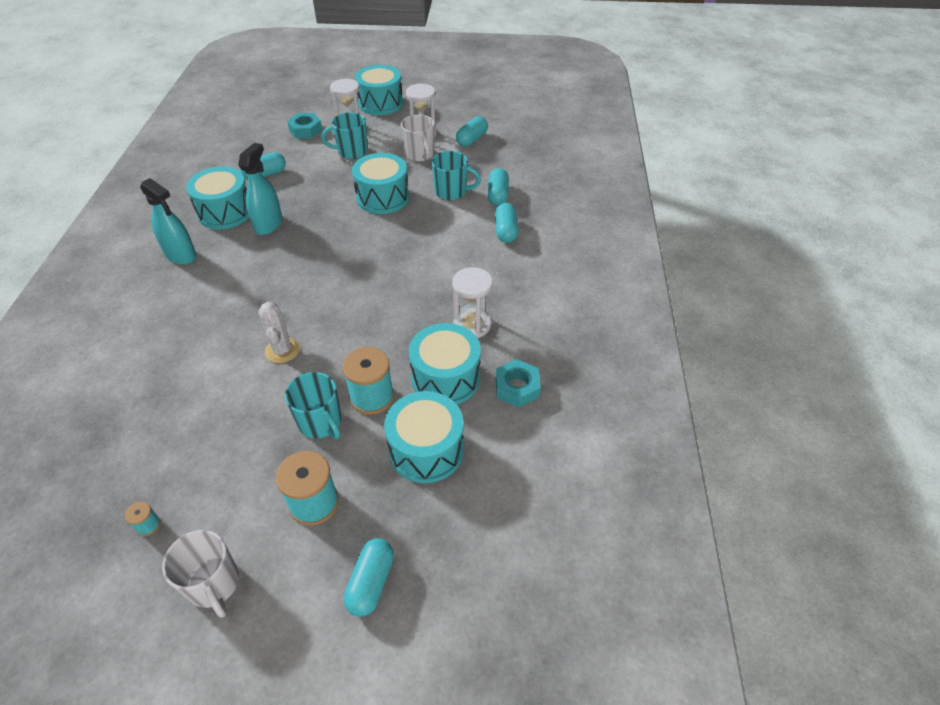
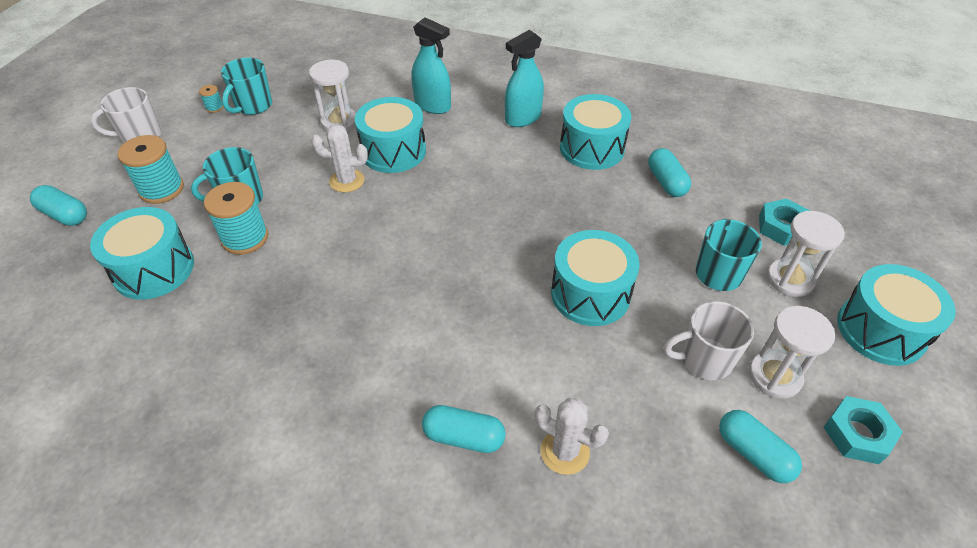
camera: 105 degrees right, 0 degrees up
turquoise spray bottle [238,143,282,235] -> turquoise spray bottle moved to [411,17,451,114]
turquoise drum [409,323,481,404] -> turquoise drum moved to [355,97,426,173]
turquoise mug [431,151,481,200] -> turquoise mug moved to [221,58,272,115]
white hourglass [452,267,493,338] -> white hourglass moved to [309,60,356,131]
turquoise capsule [487,168,509,205] -> white cactus [535,398,609,475]
turquoise nut [496,359,541,408] -> turquoise nut moved to [823,396,903,464]

